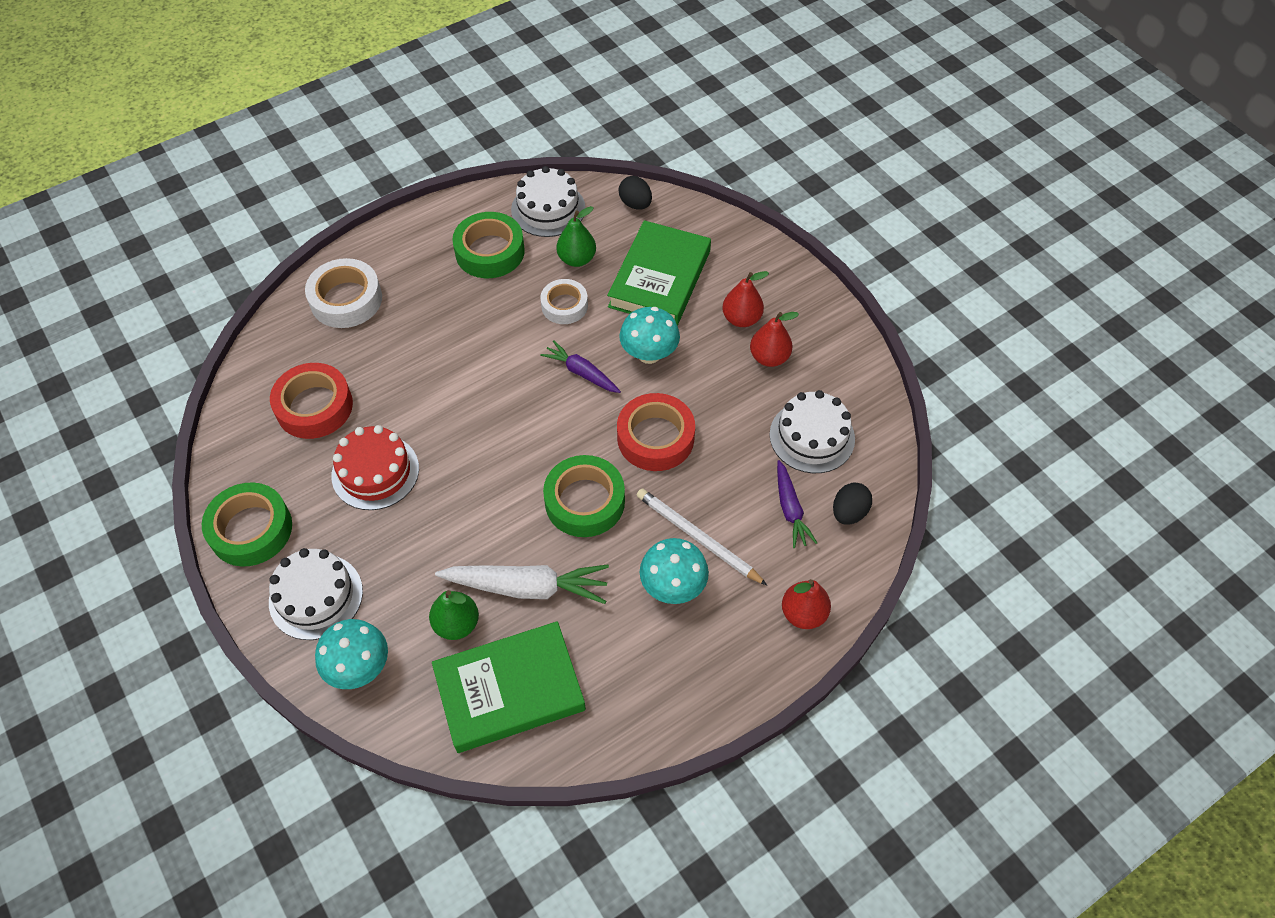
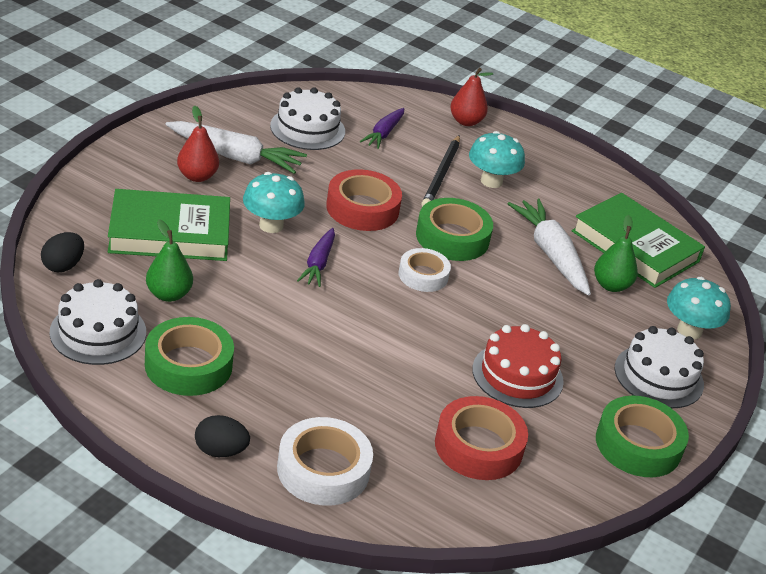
camera: 120 degrees left, 20 degrees down
white tape [540,279,588,324] -> white tape moved to [399,248,451,292]
white pencil [637,488,767,585] -> black pencil [421,135,460,207]
red pear [750,312,799,367] -> white carrot [165,121,307,174]
purple carrot [777,460,817,548] -> purple carrot turned 150 degrees clockwise [360,108,404,149]
black egg [833,483,872,525] -> black egg moved to [195,415,250,457]

